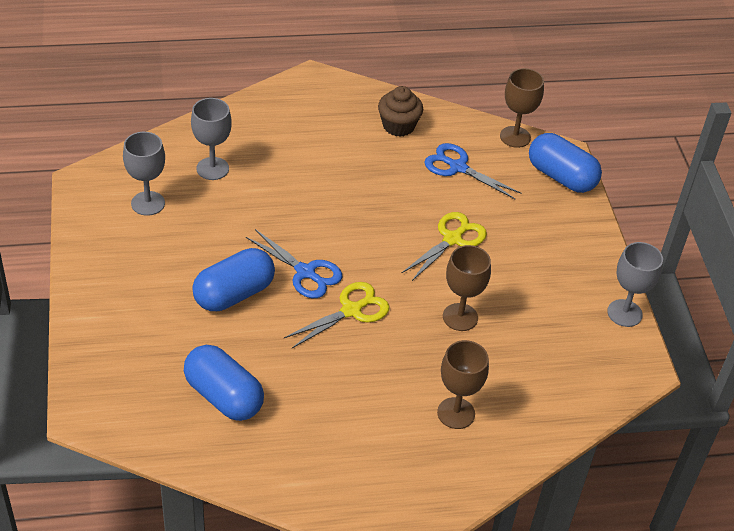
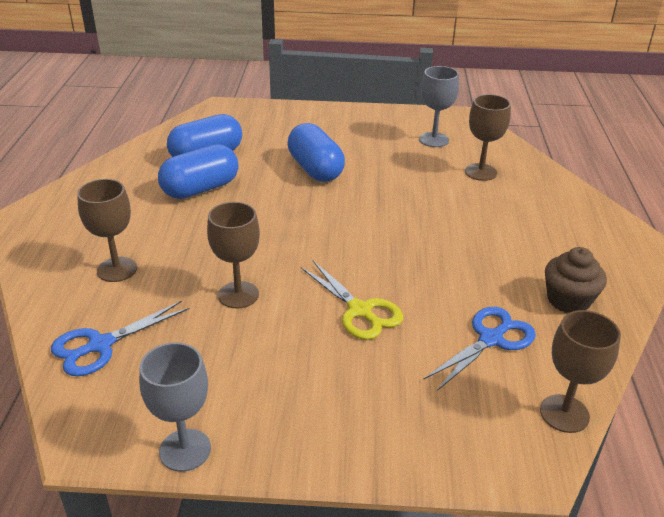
camera: 105 degrees right, 10 degrees down
grey goblet [191,98,232,180] -> brown goblet [465,94,511,181]
blue scissors [246,229,342,298] -> blue scissors moved to [51,301,189,376]
yellow scissors [284,282,390,348] -> none
blue capsule [529,133,602,193] -> blue capsule moved to [158,144,238,199]

